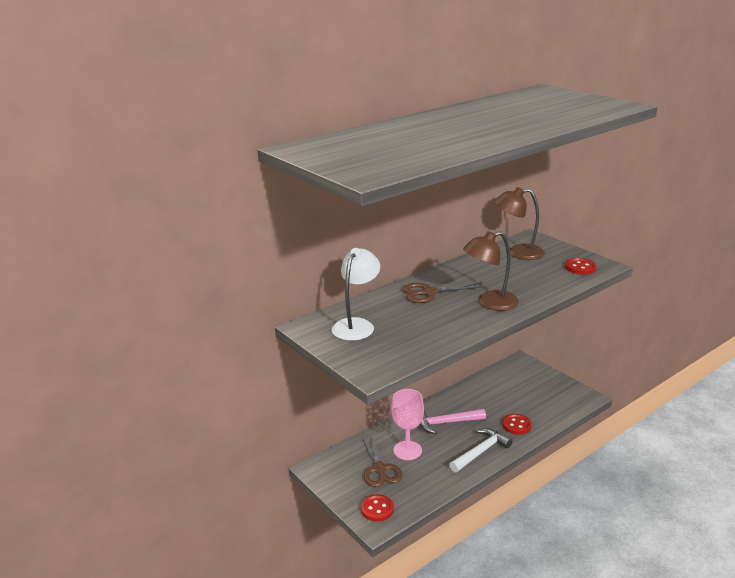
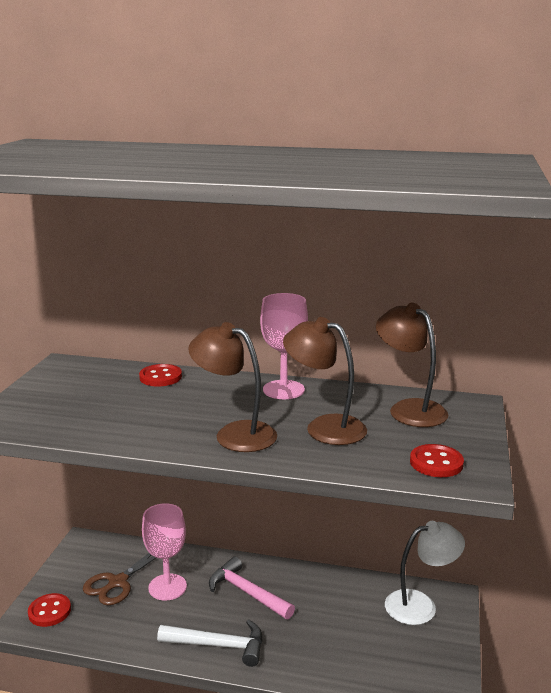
camera: 50 degrees right, 5 degrees down
white lamp [331,248,380,341] -> white lamp moved to [385,521,465,625]
brown scissors [402,282,485,303] -> none
red button [502,414,532,435] -> red button moved to [139,364,182,386]
none -> pink goblet [260,293,308,399]
none -> brown lamp [283,317,367,445]

